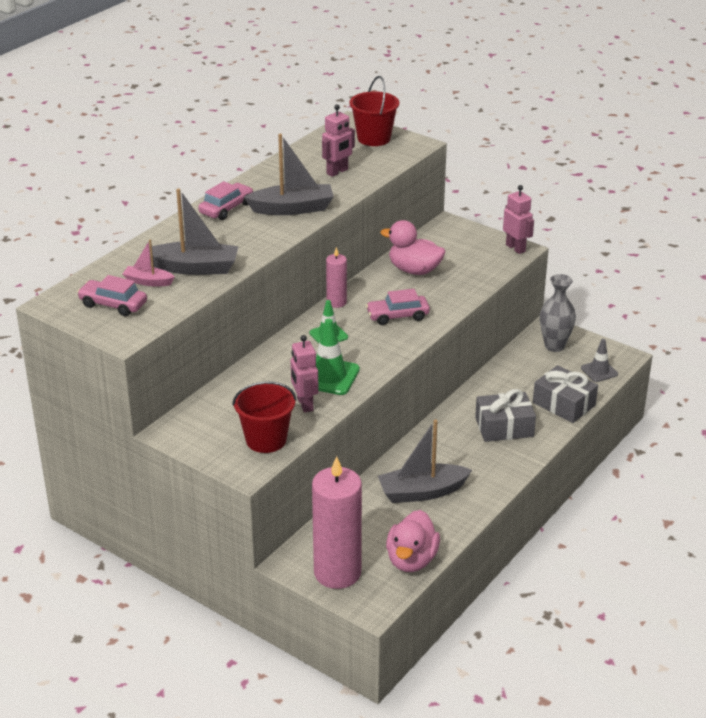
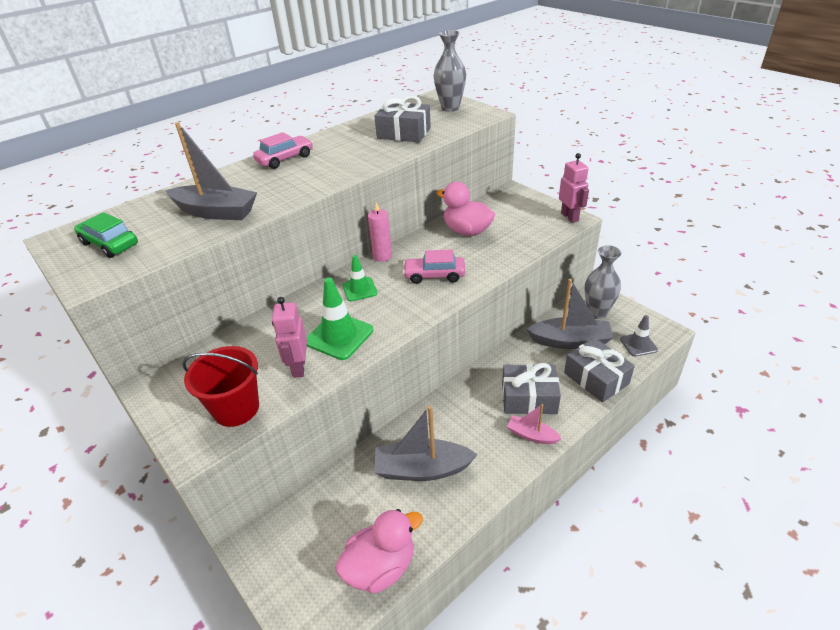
camera: 15 degrees right, 5 degrees up
pink car [77,275,147,316] -> green car [74,212,138,258]
pink boat [123,239,175,286] -> pink boat moved to [507,404,562,444]
grey boat [244,134,334,215] -> grey boat moved to [526,279,614,349]
pink candle [312,456,362,589] -> none
pink robot [322,104,355,177] -> grey gift [375,95,431,142]
red bucket [349,76,399,146] -> grey vase [434,30,466,112]
pink duck [386,510,440,572] -> pink duck turned 150 degrees counterclockwise [335,509,423,594]

